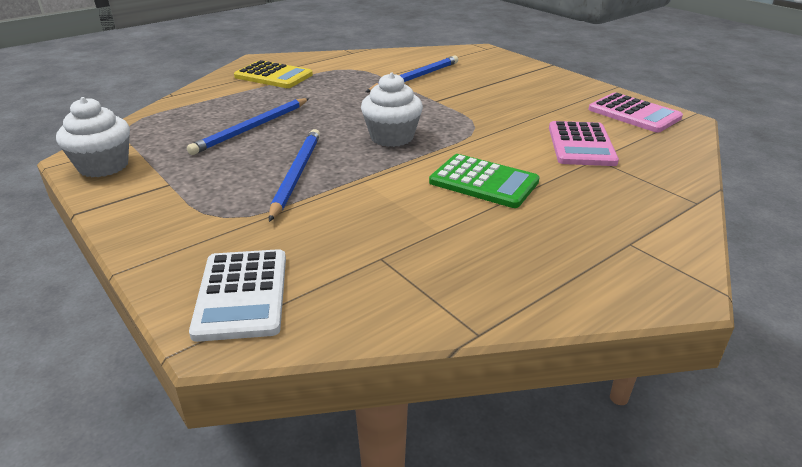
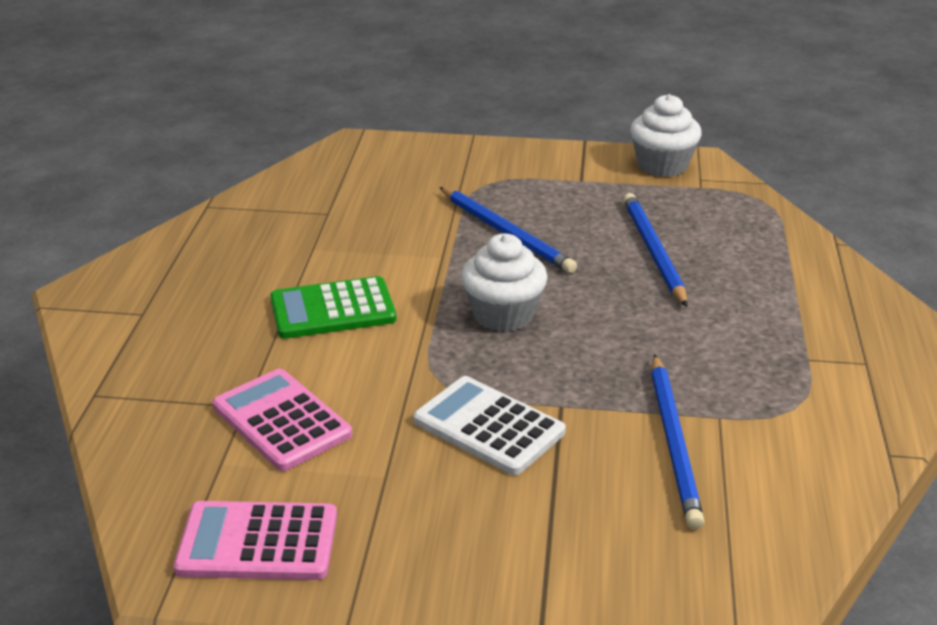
camera: 135 degrees right, 0 degrees up
white calculator [189,249,286,342] -> white calculator moved to [413,376,566,475]
yellow calculator [234,60,313,88] -> none

